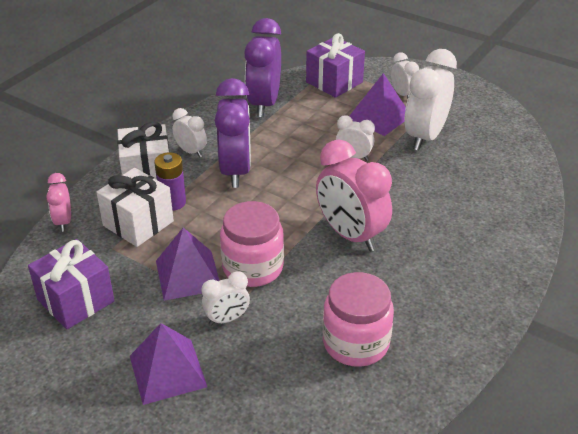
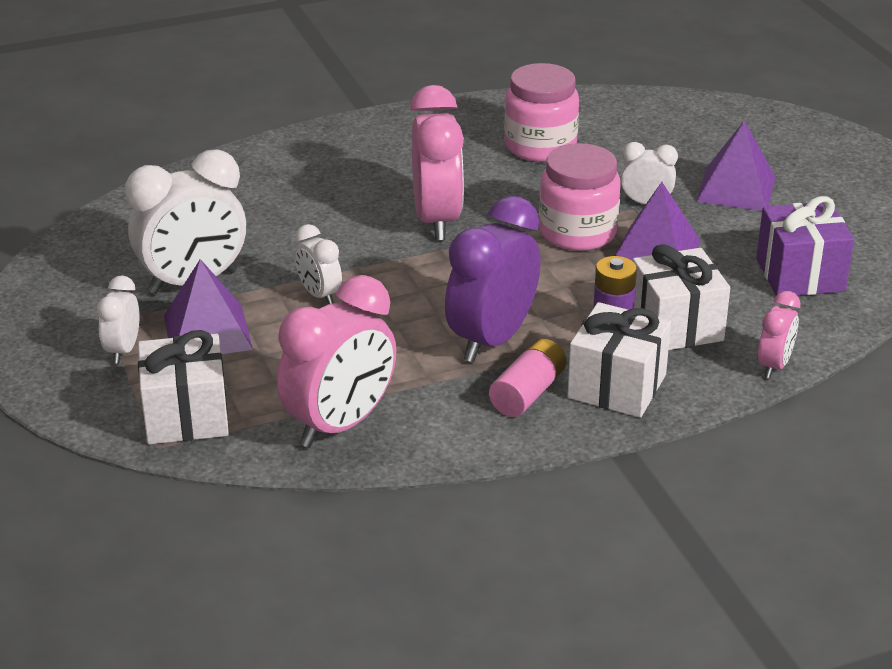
camera: 145 degrees left, 5 degrees down
white clock [172,108,207,157] -> pink battery [489,339,566,417]
purple clock [244,18,281,117] -> pink clock [277,275,396,448]
purple gift [306,33,365,98] -> white gift [138,330,229,444]

